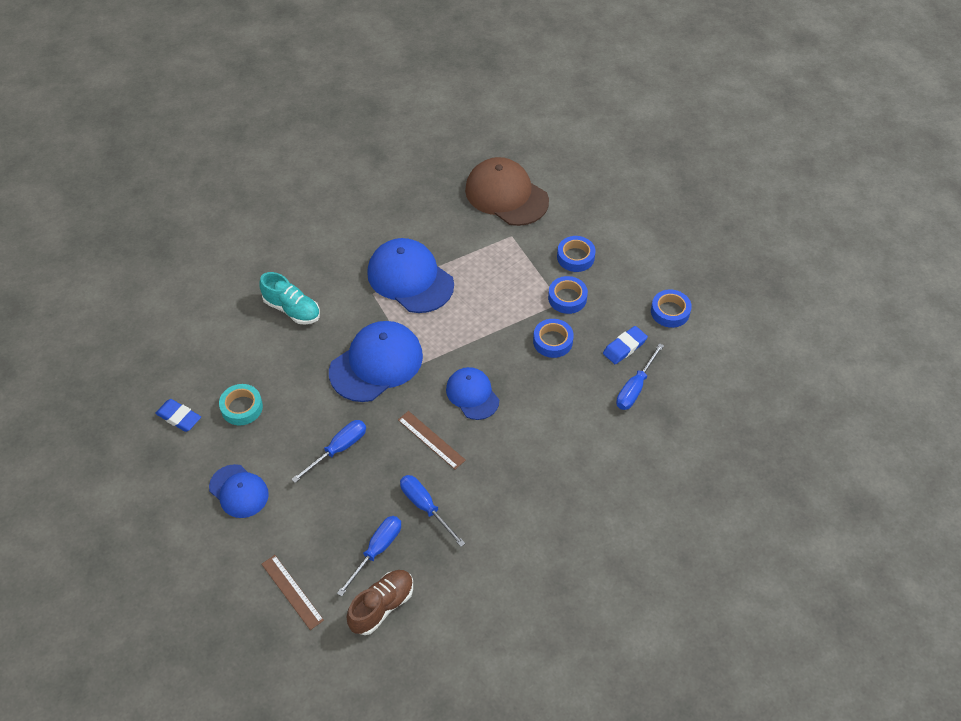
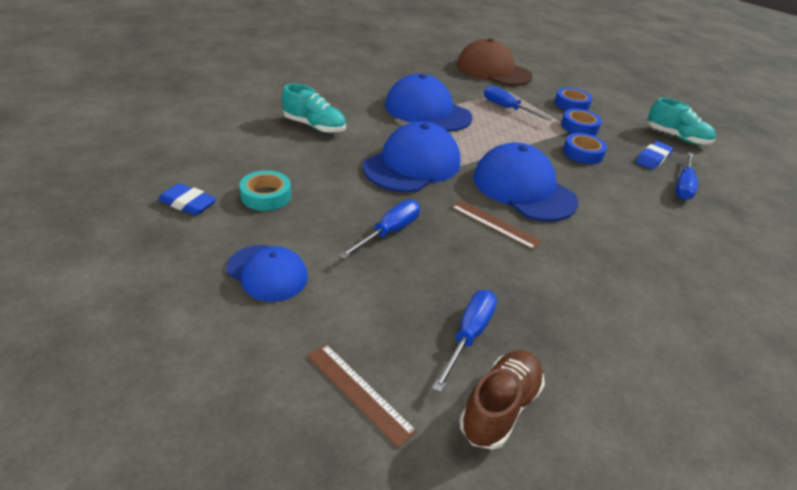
camera: 10 degrees left, 15 degrees down
blue screwdriver [400,475,465,547] -> blue screwdriver moved to [484,86,552,121]
blue cap [446,367,499,420] -> blue cap [473,142,578,221], size x1.66
blue tape [651,289,692,328] -> turquoise shoe [648,98,716,145]

